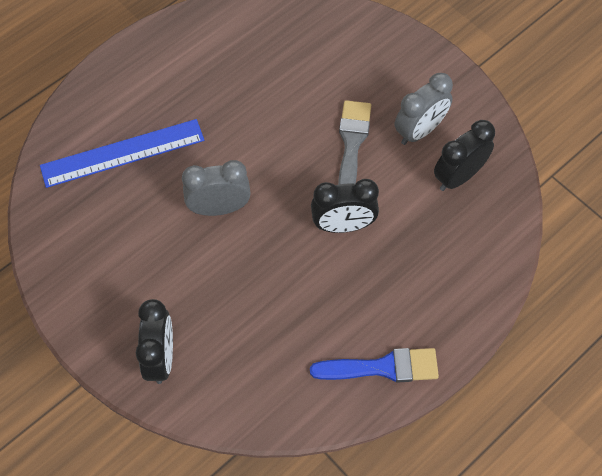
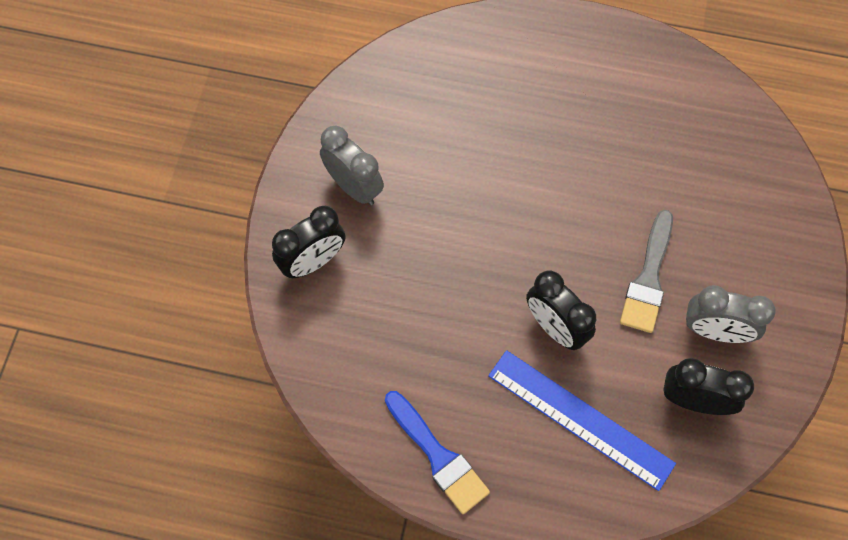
camera: 55 degrees right, 5 degrees up
blue ruler [40,119,204,188] -> blue ruler moved to [488,350,676,491]
grey clock [182,160,251,216] -> grey clock moved to [320,125,384,205]
grey brush [338,100,371,185] -> grey brush turned 135 degrees clockwise [620,210,673,333]

